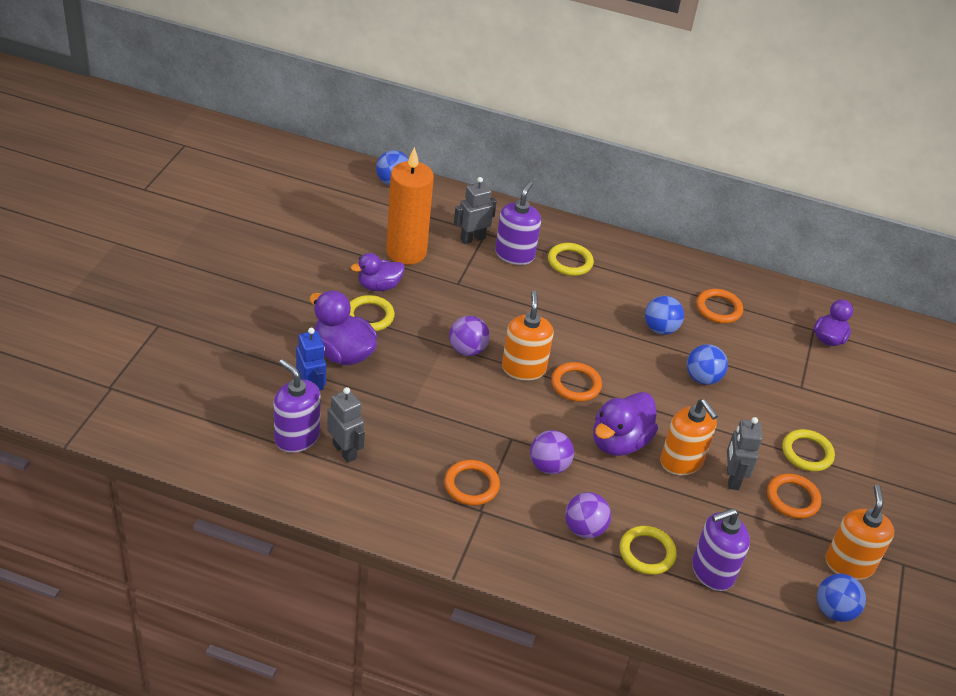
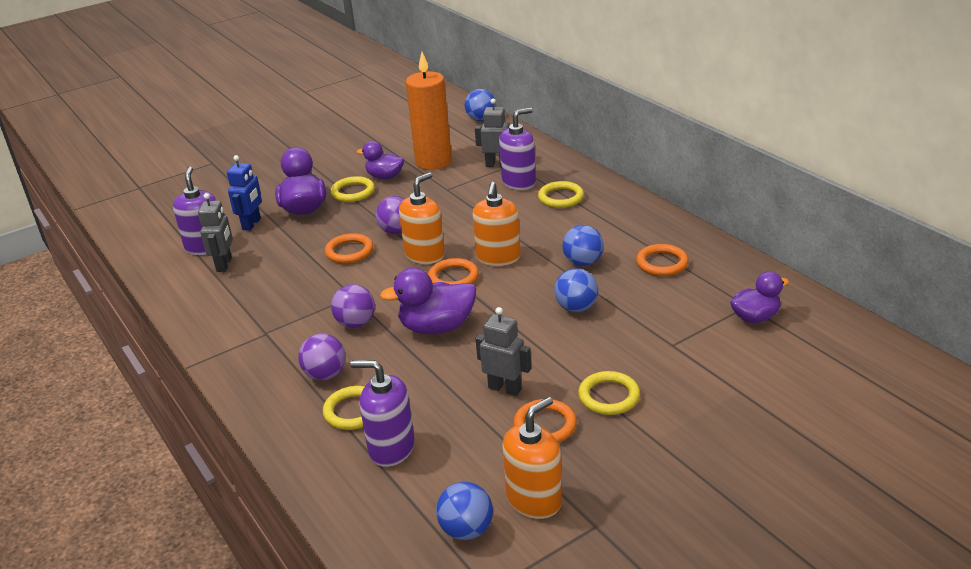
camera: 45 degrees right, 10 degrees down
orange ring [444,460,500,506] -> orange ring moved to [325,233,373,264]
orange soap dispenser [660,399,718,475] -> orange soap dispenser moved to [473,182,521,266]
grey robot [727,417,762,490] -> grey robot turned 75 degrees clockwise [476,307,532,396]

